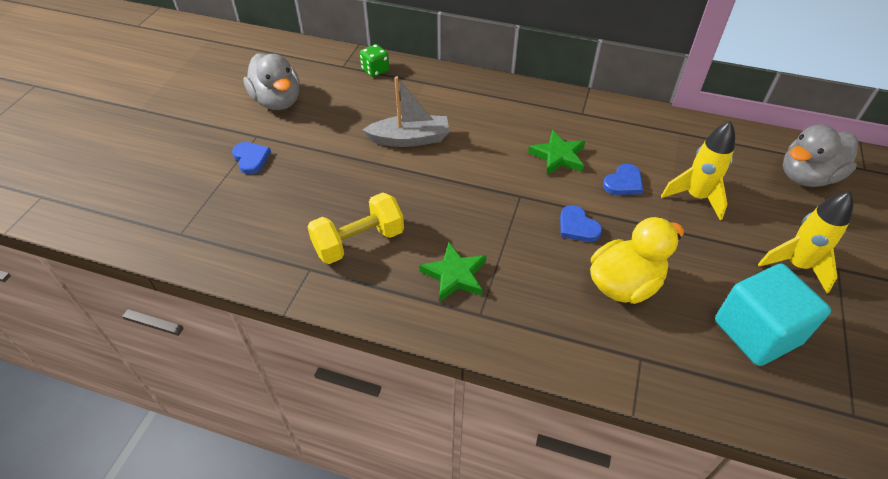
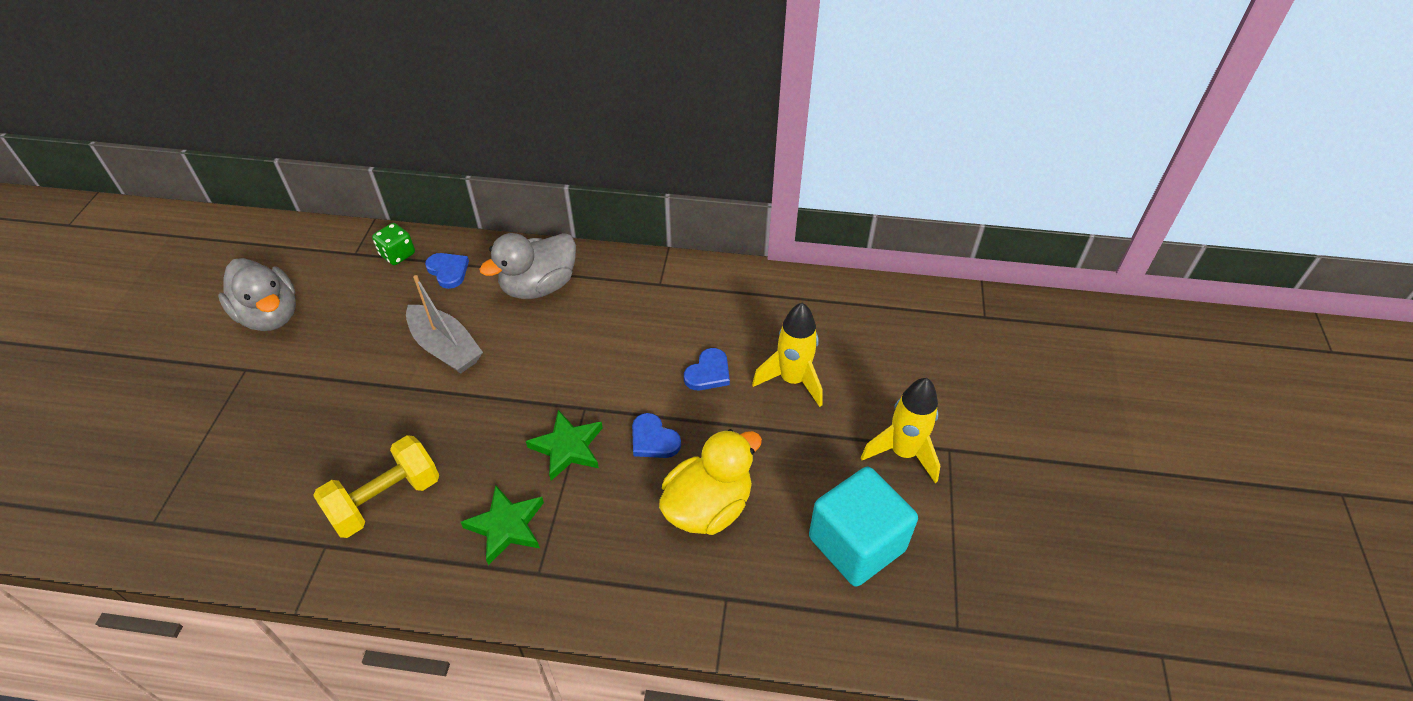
camera: 10 degrees left, 0 degrees up
blue heart [232,142,271,174] -> blue heart moved to [425,253,469,289]
grey boat [363,76,450,147] -> grey boat turned 60 degrees clockwise [406,275,483,374]
green star [528,130,585,175] -> green star moved to [526,410,603,481]
grey duck [783,125,858,187] -> grey duck moved to [479,233,576,299]

